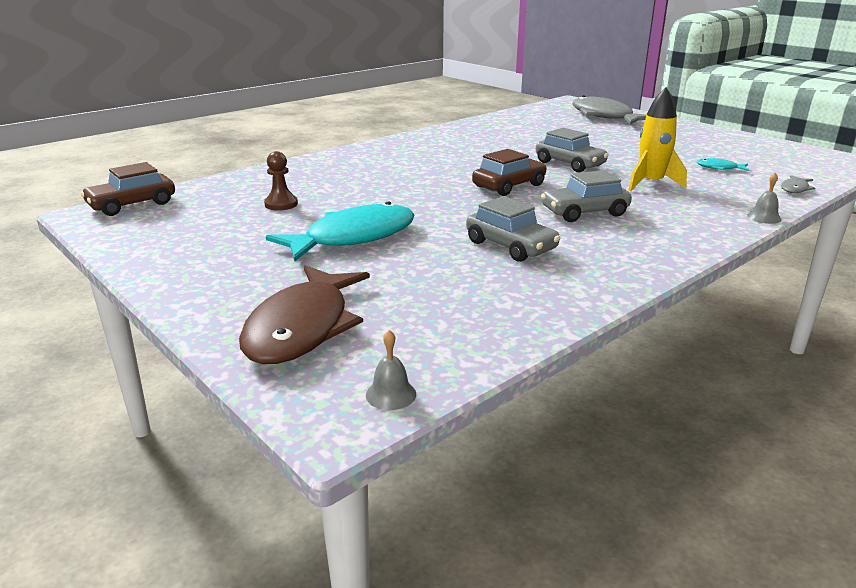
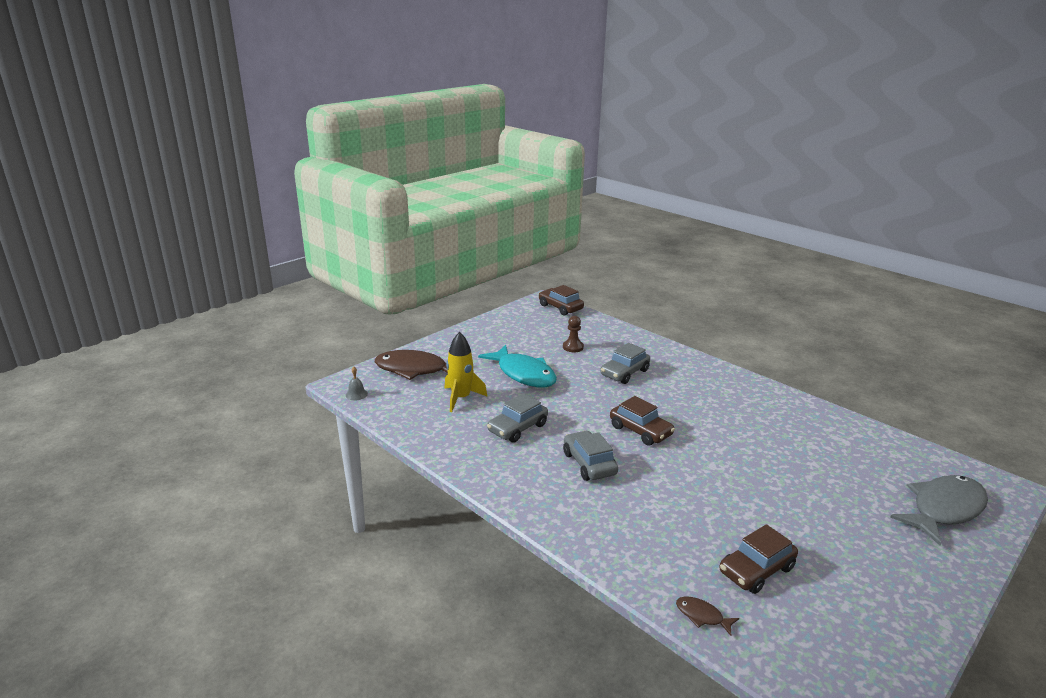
camera: 85 degrees right, 0 degrees up
grey car [536,128,609,173] -> grey car moved to [600,343,650,384]
yellow rocket [628,87,687,191] -> yellow rocket moved to [444,332,487,412]
turquoise fish [697,158,749,171] -> brown car [720,524,798,594]
grey bell [747,173,781,224] -> none
grey fish [781,175,815,193] -> brown fish [676,596,739,636]

